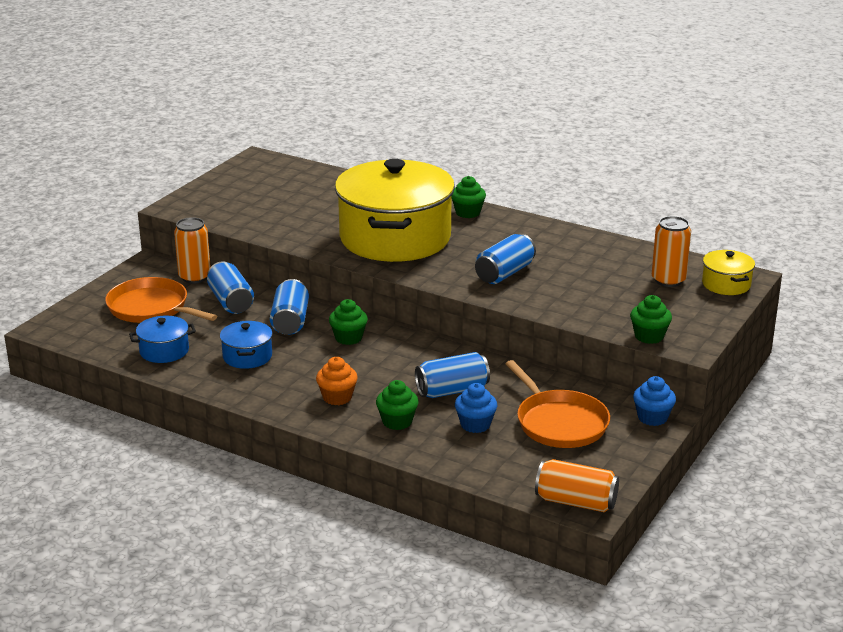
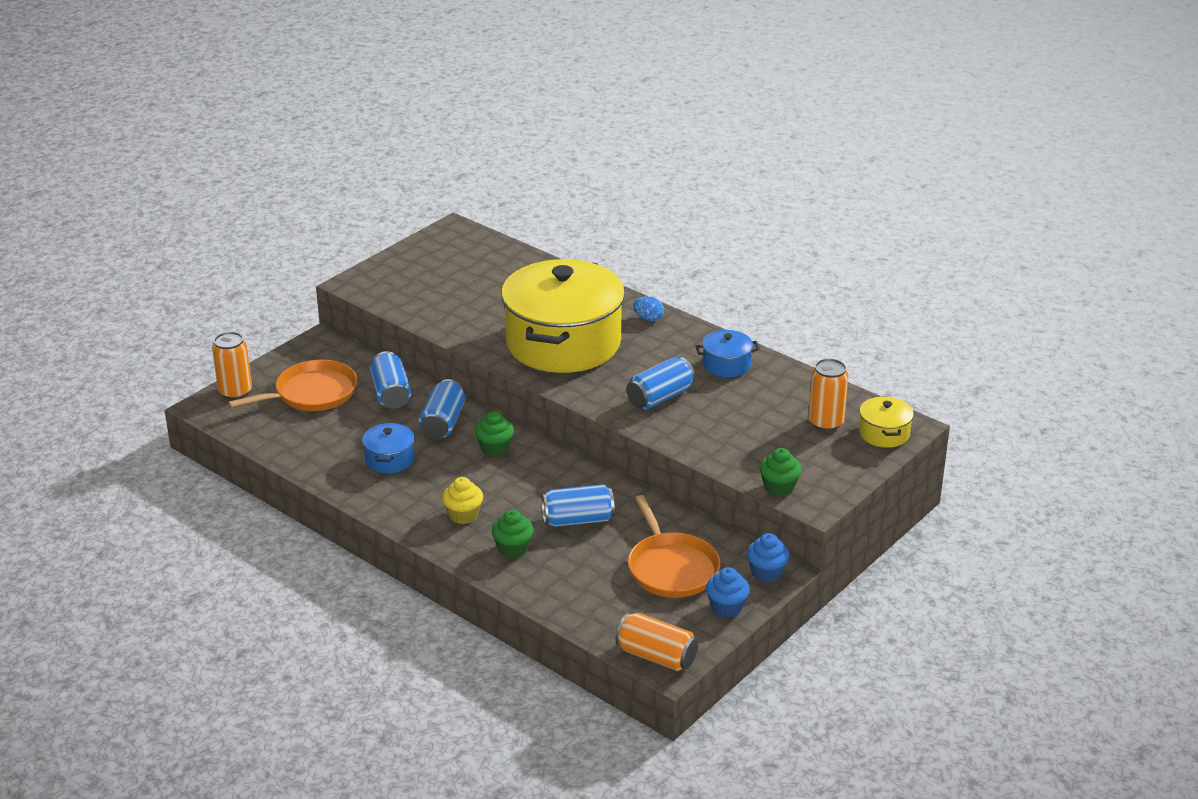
camera: 10 degrees right, 5 degrees up
orange pan [105,277,217,323] -> orange pan turned 105 degrees clockwise [228,360,357,411]
blue pot [129,316,196,363] -> blue pot moved to [696,330,760,378]
orange can [174,217,211,284] -> orange can moved to [212,332,252,400]
orange cupcake [316,357,358,405] -> yellow cupcake [442,477,483,524]
green cupcake [451,176,486,218] -> blue egg [633,296,664,321]
blue cupcake [455,383,497,433] -> blue cupcake moved to [706,567,750,617]

